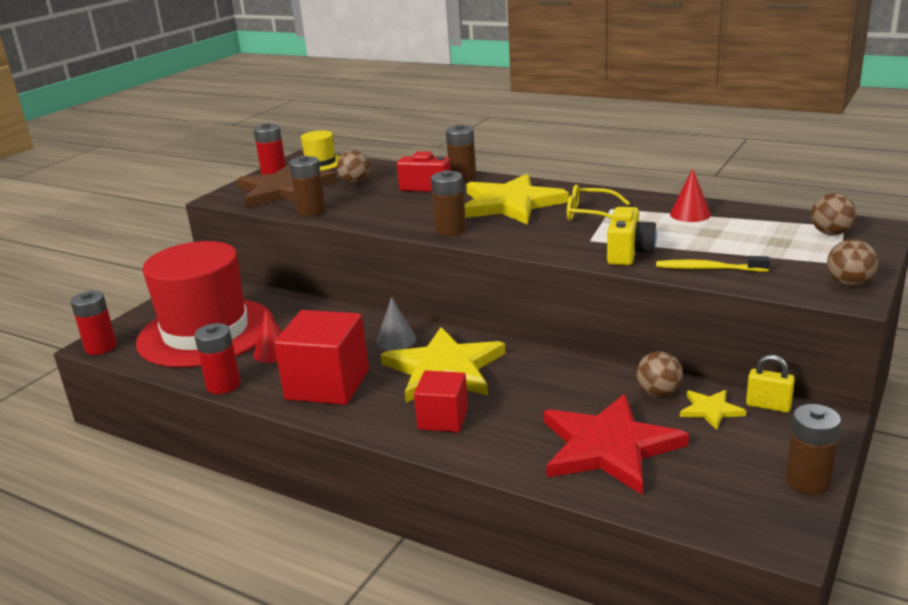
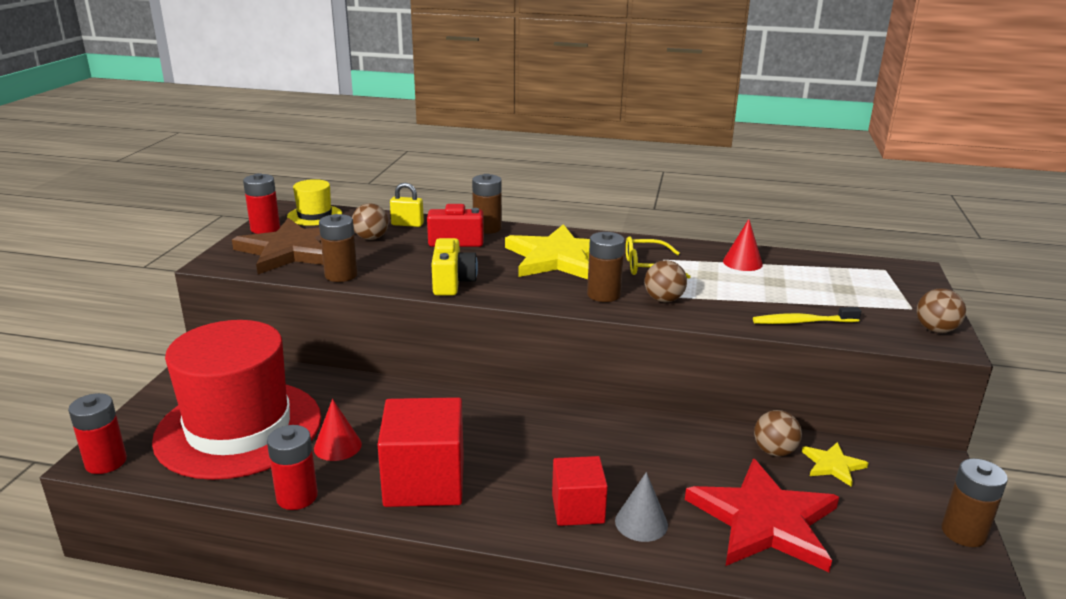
camera: 20 degrees left, 0 degrees up
grey cone [376,297,416,350] -> grey cone moved to [615,472,668,542]
yellow star [381,327,505,403] -> none
brown battery [431,170,466,236] -> brown battery moved to [587,232,625,302]
yellow camera [607,207,657,266] -> yellow camera moved to [431,238,478,295]
yellow padlock [746,355,795,413] -> yellow padlock moved to [390,183,424,227]
brown ball [811,193,857,235] -> brown ball moved to [645,260,687,302]

